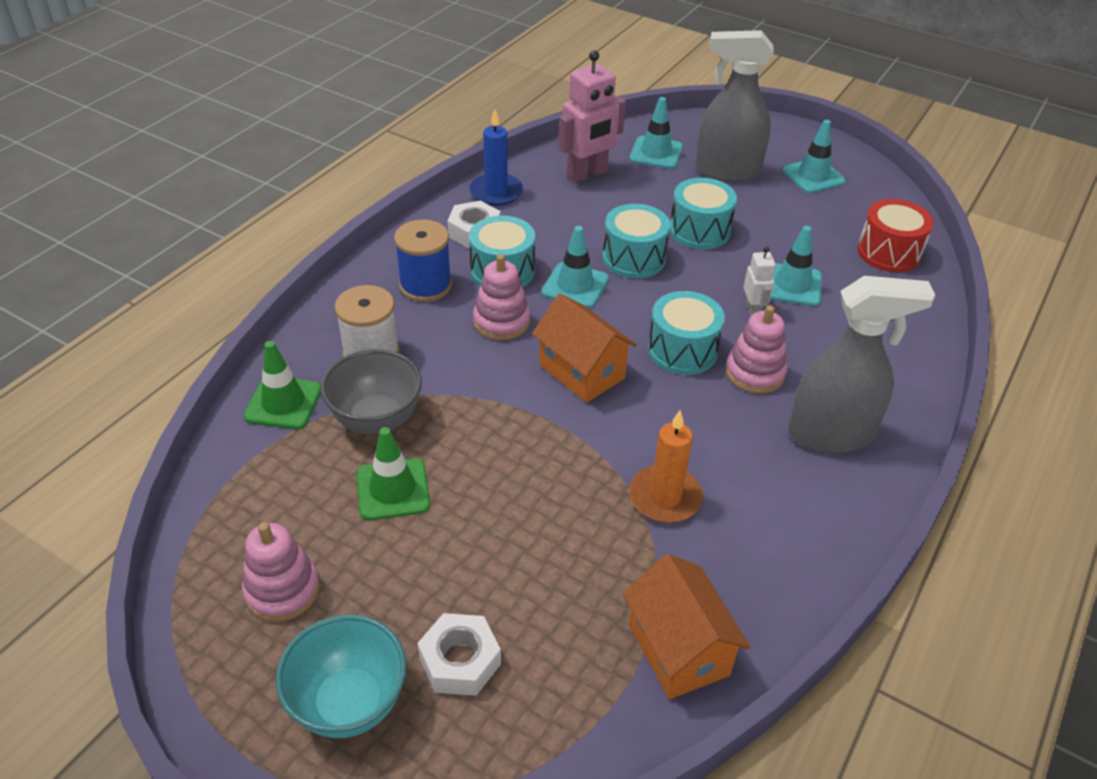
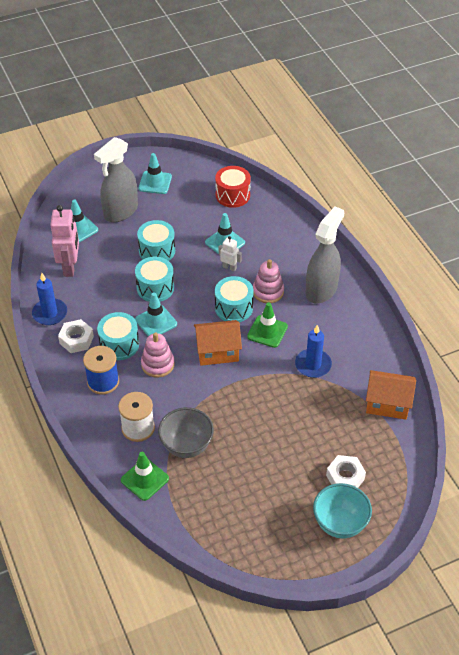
camera: 55 degrees left, 5 degrees up
pink stacking toy [242,522,320,622] -> none
green traffic cone [356,427,430,520] -> green traffic cone moved to [247,302,288,348]
orange candle [629,410,703,523] -> blue candle [295,325,332,378]

